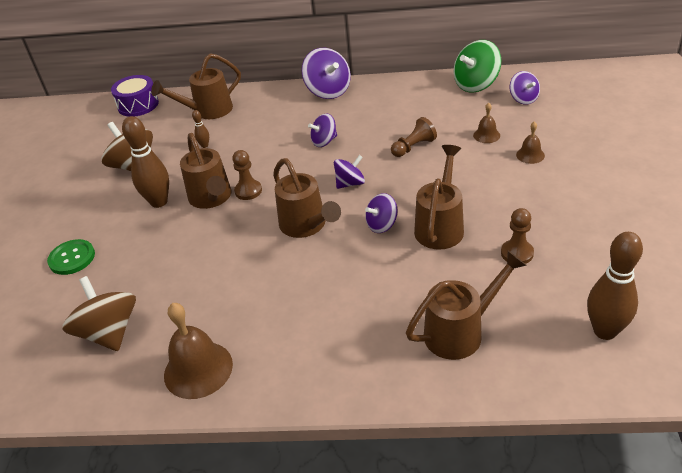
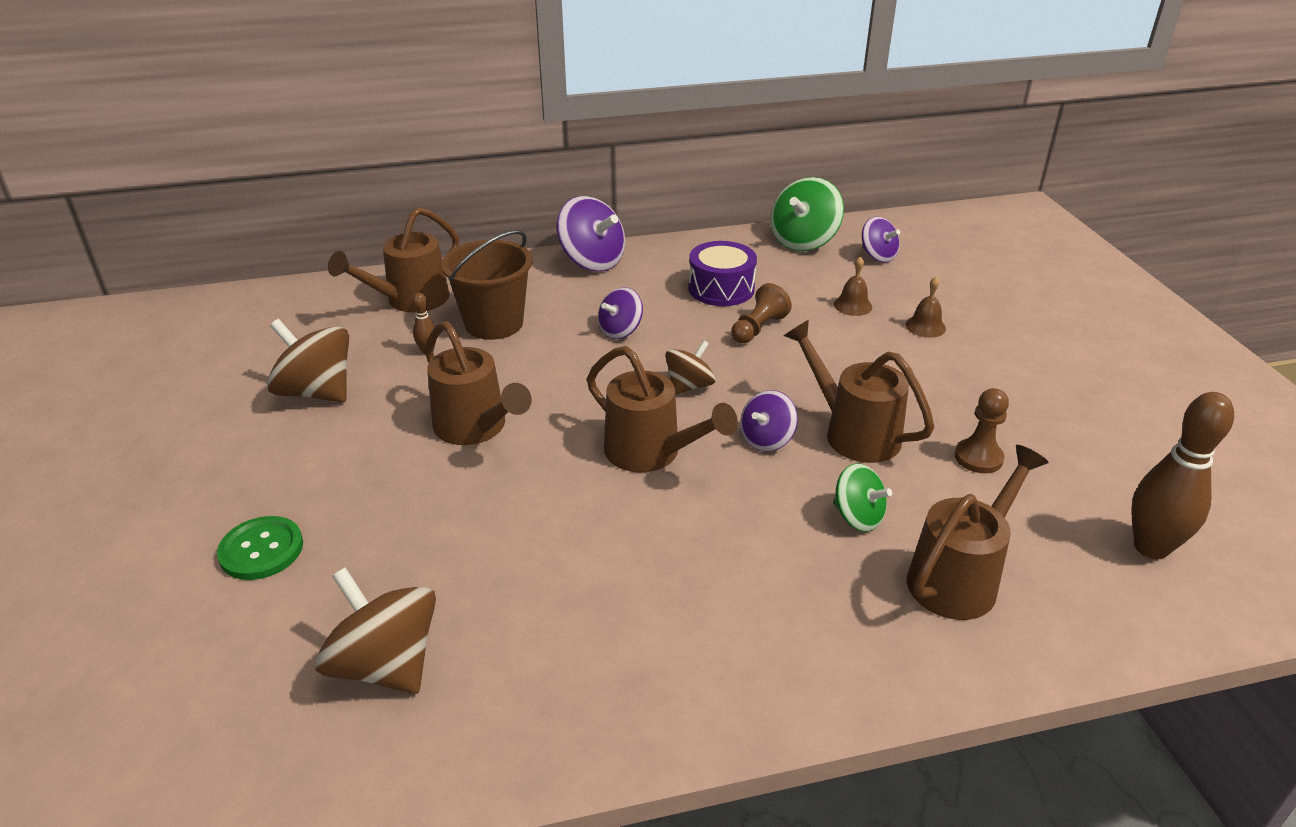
camera: 20 degrees left, 5 degrees down
purple drum [111,75,159,117] -> purple drum moved to [688,241,757,306]
brown bowling pin [122,116,169,208] -> none
brown bell [164,303,233,399] -> none
brown pawn [232,150,262,200] -> none
purple spinning top [334,155,365,189] -> brown spinning top [665,340,716,395]
brown watering can [414,145,464,250] -> brown watering can turned 45 degrees counterclockwise [784,320,934,463]
none -> brown bucket [441,230,532,340]
none -> green spinning top [833,463,892,532]

